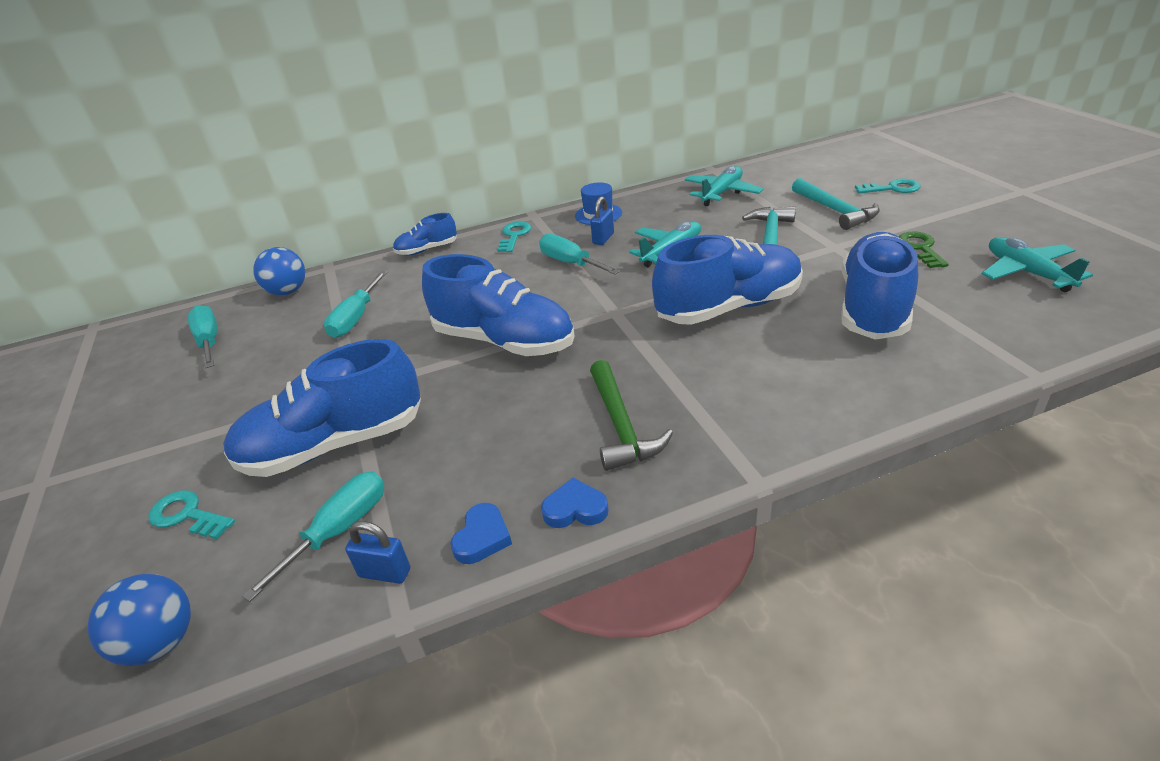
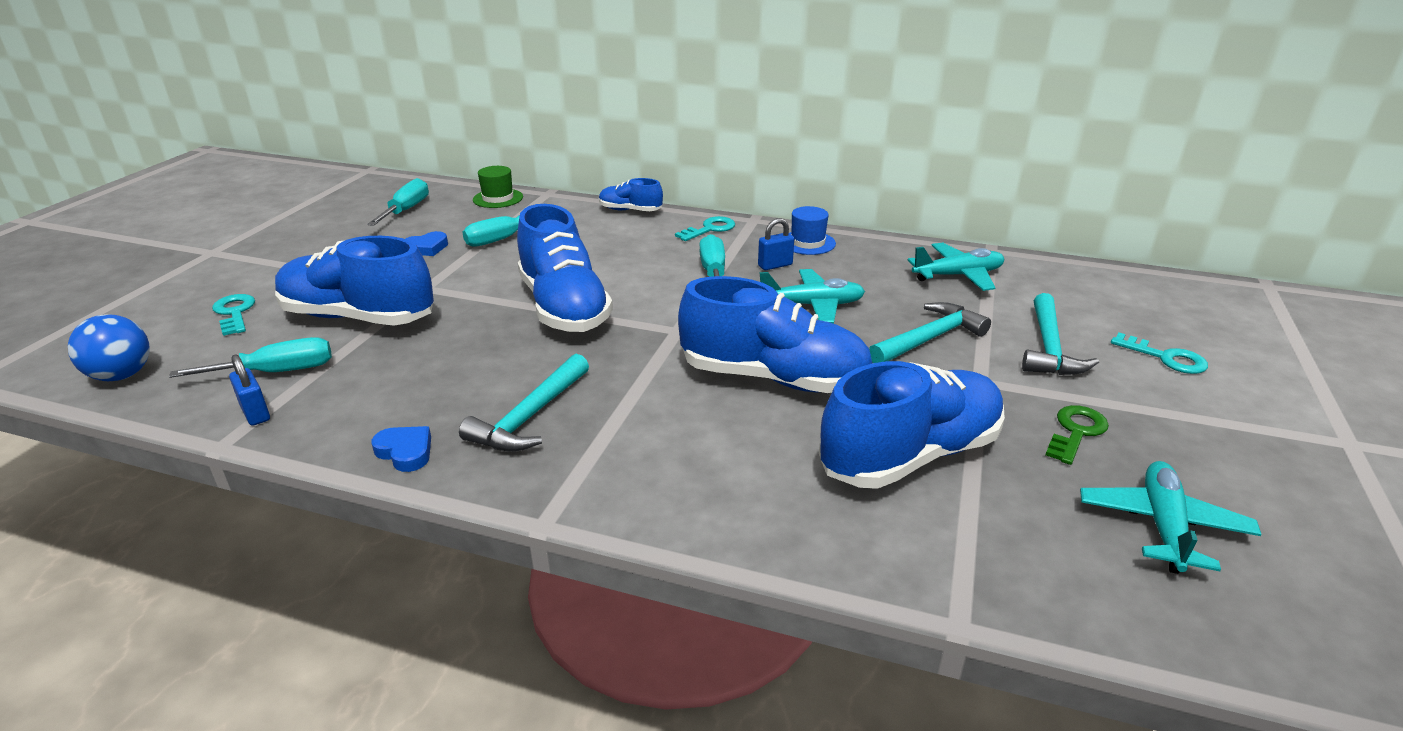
camera: 35 degrees right, 5 degrees down
blue ball [253,247,305,295] -> green hat [473,166,523,208]
blue heart [450,503,512,564] -> blue heart moved to [406,231,448,256]
green hammer [590,360,673,471] -> turquoise hammer [459,354,589,452]

